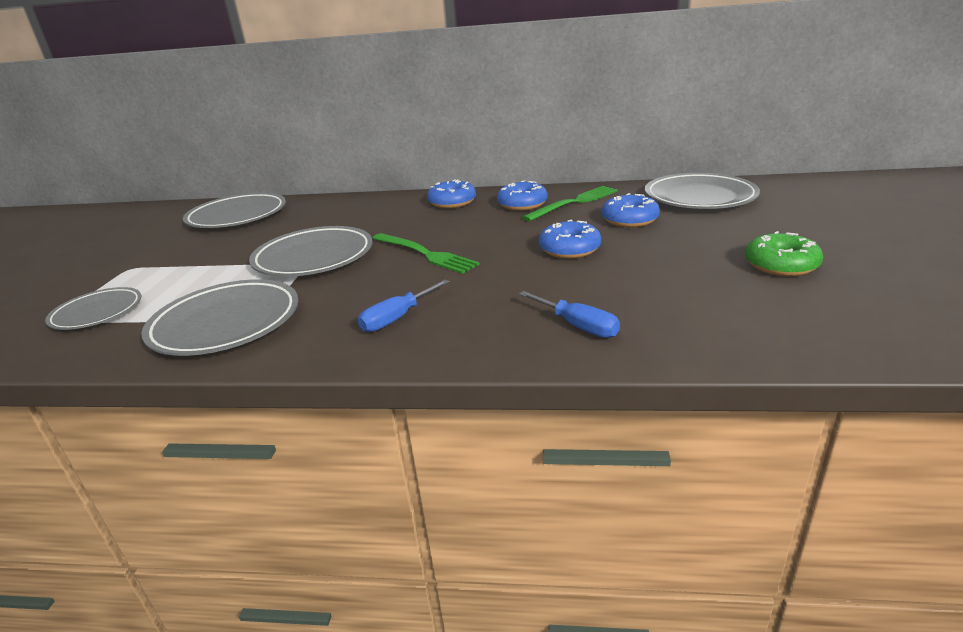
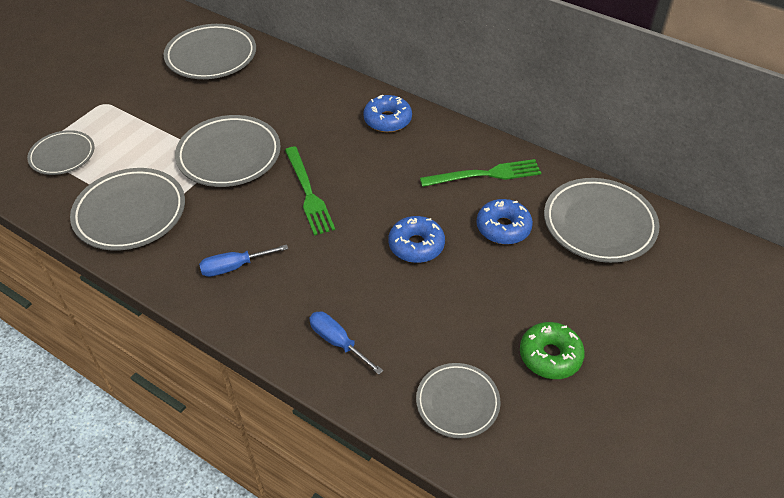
camera: 25 degrees right, 20 degrees up
blue donut [497,180,548,211] -> none
blue screwdriver [519,291,620,338] -> blue screwdriver turned 150 degrees clockwise [309,312,383,375]
none -> grey plate [416,363,500,439]

